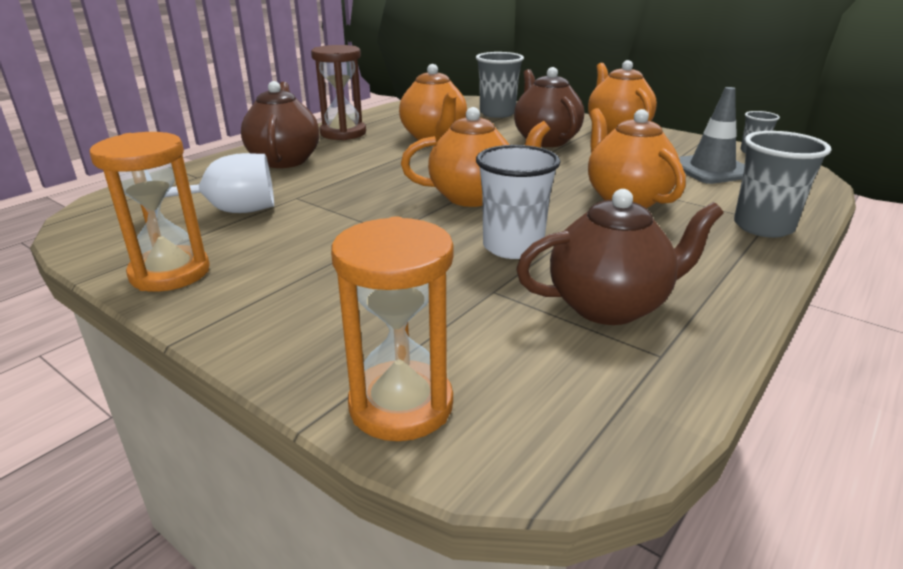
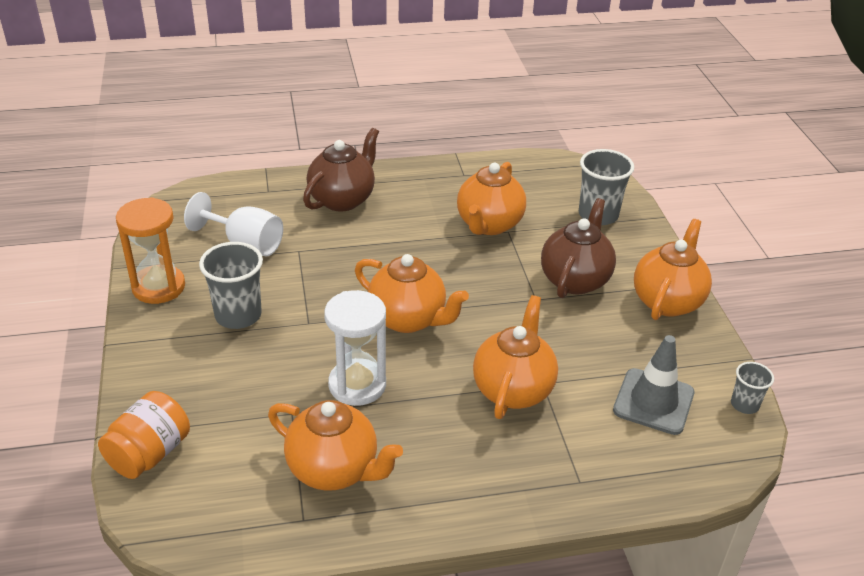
camera: 40 degrees right, 10 degrees up
brown hourglass [311,45,366,140] -> none
orange hourglass [331,216,454,441] -> orange jar [98,391,190,479]
white cup [476,145,560,259] -> white hourglass [324,290,386,406]
brown teapot [516,189,724,325] -> orange teapot [268,400,403,491]
grey cup [734,131,831,238] -> grey cup moved to [199,242,263,329]

